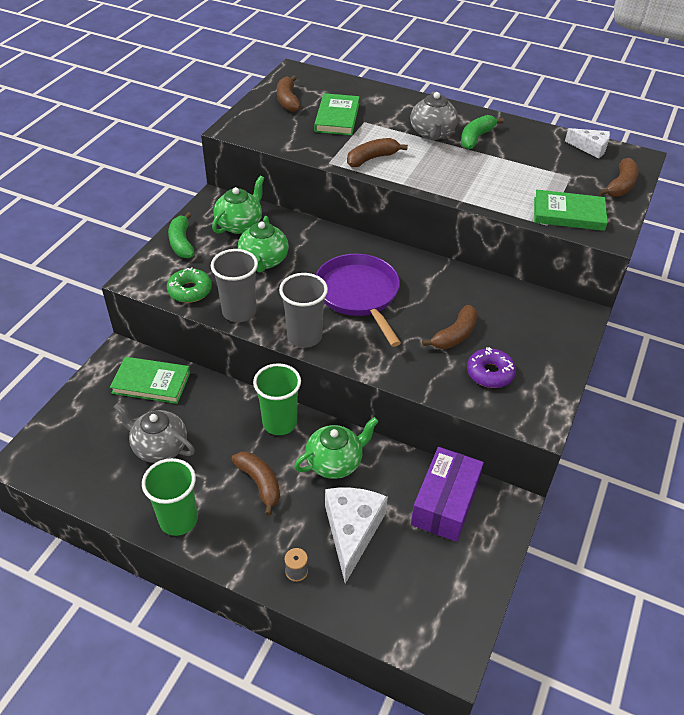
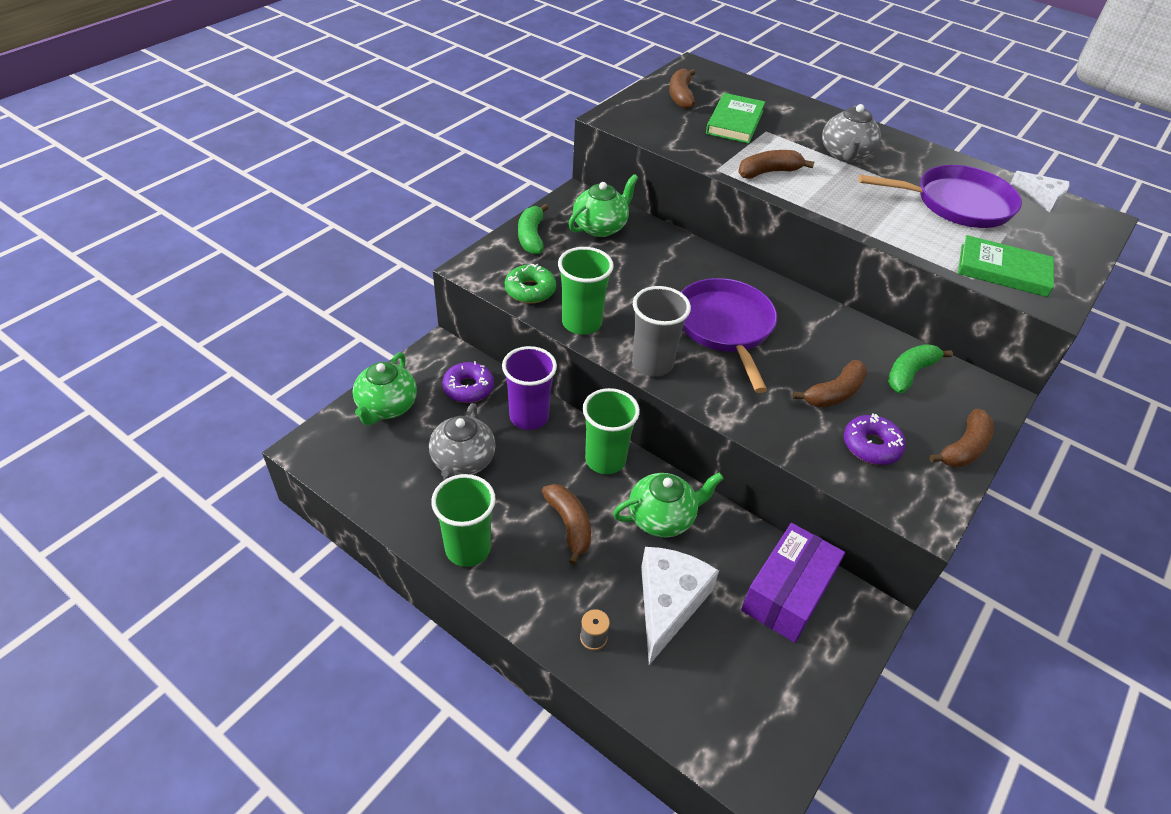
camera: 10 degrees right, 0 degrees up
green book [110,357,190,404] -> purple donut [442,361,494,403]
grey teapot [113,402,195,463] -> grey teapot turned 120 degrees counterclockwise [429,403,496,480]
grey cup [211,249,258,322] -> green cup [558,247,614,335]
green teapot [238,216,289,272] -> green teapot moved to [352,352,417,425]
green banana [461,115,504,150] -> green banana moved to [888,344,953,393]
brown banana [599,158,639,197] -> brown banana moved to [929,409,994,468]
none -> purple cup [502,346,557,430]
none -> purple pan [859,165,1022,228]

